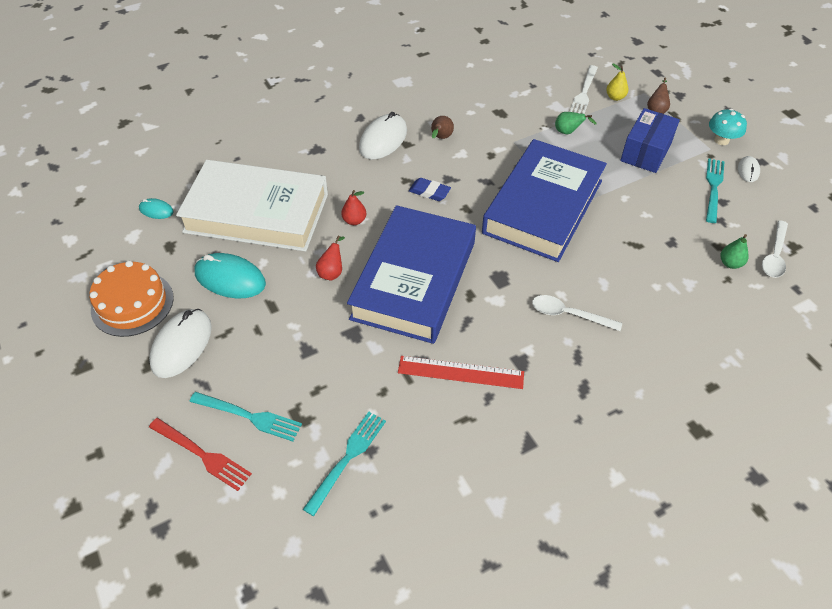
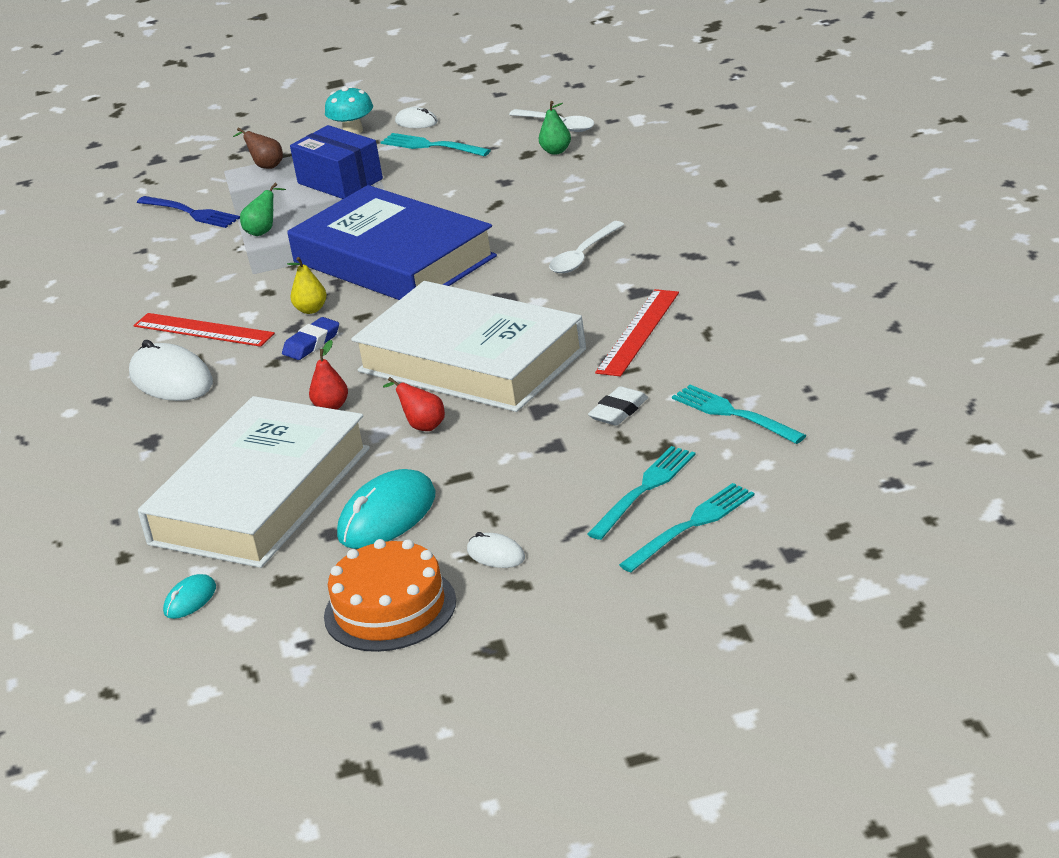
camera: 70 degrees left, 20 degrees down
white mouse [149,309,212,378] -> white mouse [467,532,525,568], size x0.52
red fork [149,418,252,491] -> turquoise fork [619,483,755,572]
blue book [347,205,476,344] -> white book [351,281,586,412]
brown pear [431,116,454,139] -> red ruler [134,313,275,347]
white fork [570,65,598,114] -> blue fork [137,196,240,228]
yellow pear [606,63,629,101] -> yellow pear moved to [287,257,327,314]
none -> white eraser [588,386,648,426]

